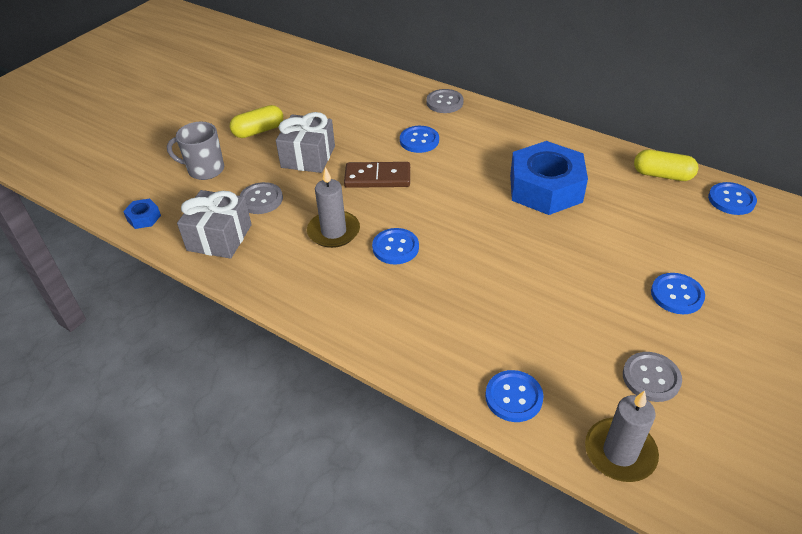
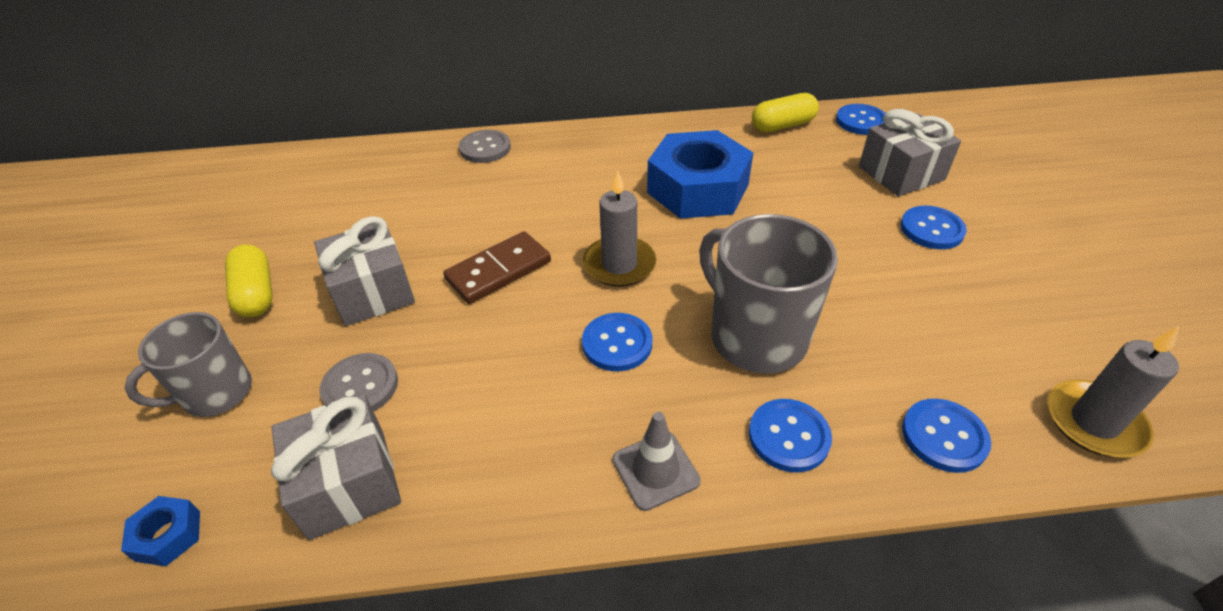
camera: 40 degrees left, 0 degrees up
yellow capsule [230,105,283,138] -> yellow capsule turned 45 degrees counterclockwise [225,244,272,317]
grey candle [307,167,360,248] -> grey candle moved to [583,171,656,287]
blue button [400,126,439,153] -> blue button moved to [749,399,832,473]
grey button [623,352,682,402] -> none
none -> grey traffic cone [613,412,701,511]
none -> grey mug [699,214,838,374]
none -> grey gift [859,109,961,196]

